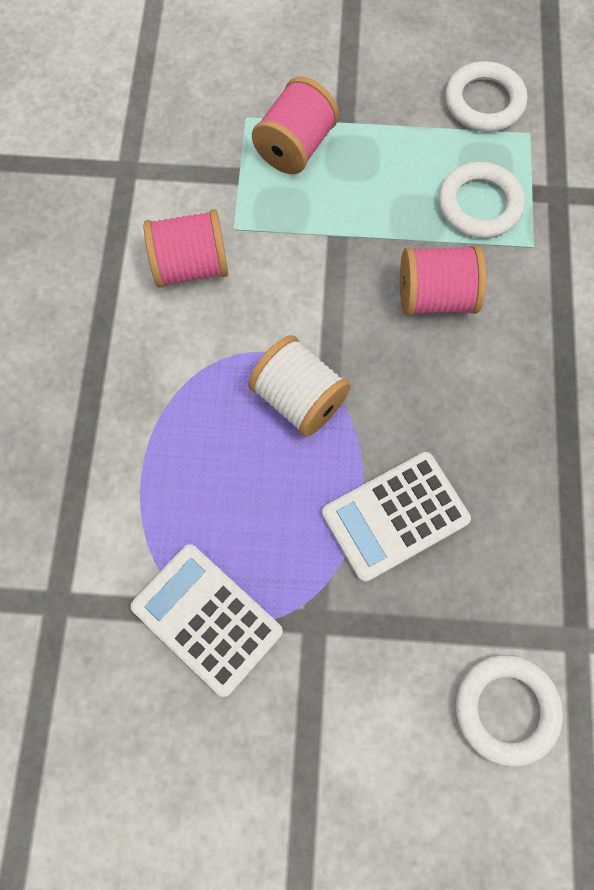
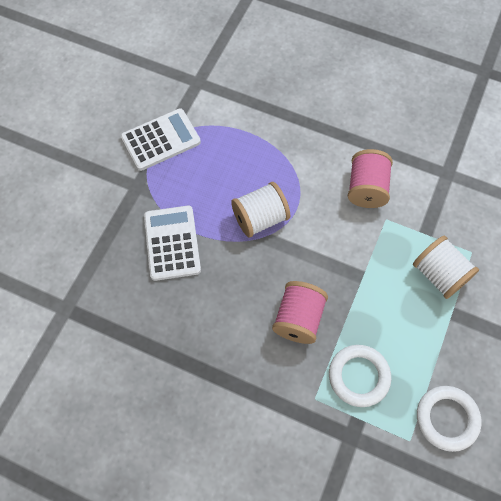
camera: 110 degrees right, 5 degrees down
pink spool [252,77,339,174] -> white spool [413,236,479,299]
white ring [456,655,563,767] -> none

